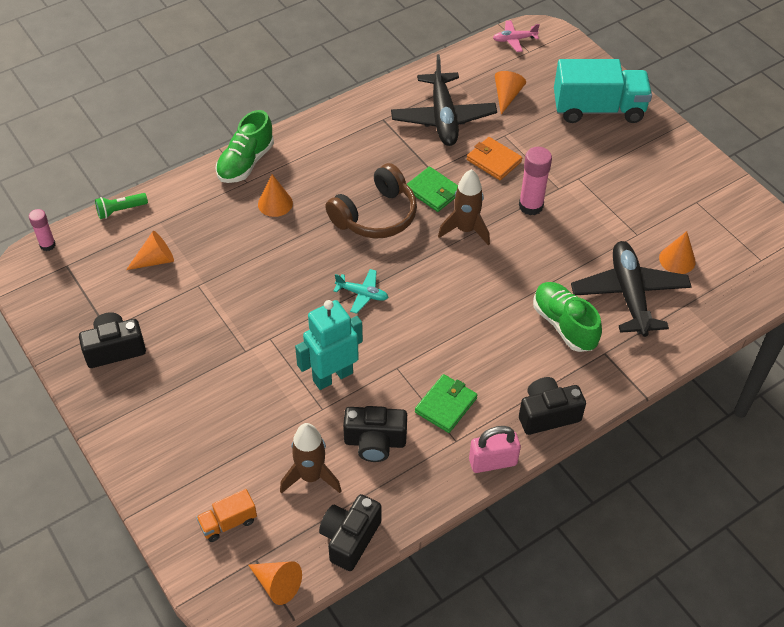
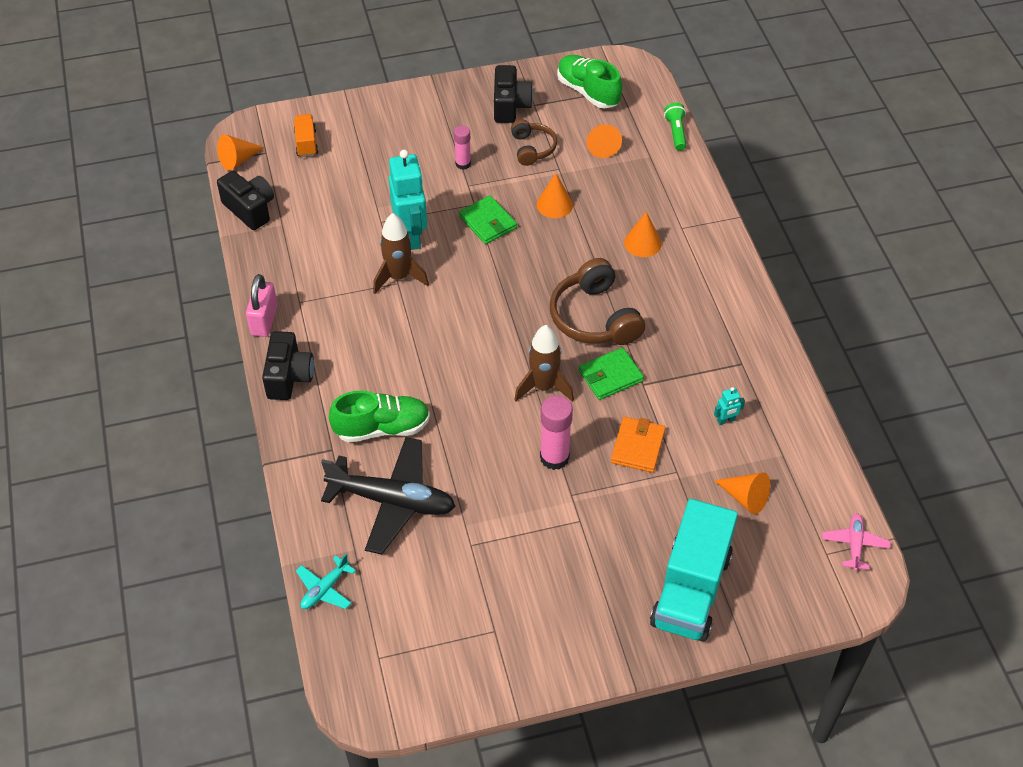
camera: 110 degrees right, 0 degrees up
pink glue stick [29,209,56,251] -> pink glue stick moved to [454,125,471,170]
green shoe [215,110,274,183] -> green shoe moved to [557,55,623,108]
brown rocket [280,423,341,494] -> brown rocket moved to [373,213,429,294]
turquoise plane [334,269,389,314] -> turquoise plane moved to [296,554,356,609]
black camera [343,406,407,462] -> none
black plane [391,54,497,146] -> turquoise robot [714,387,745,425]
green wallet [415,374,477,433] -> green wallet moved to [459,195,517,244]
orange wallet [467,137,522,180] -> orange wallet turned 45 degrees counterclockwise [611,417,666,473]
orange cone [659,231,696,274] -> orange cone moved to [536,173,573,218]
none -> brown headphones [511,119,557,166]

